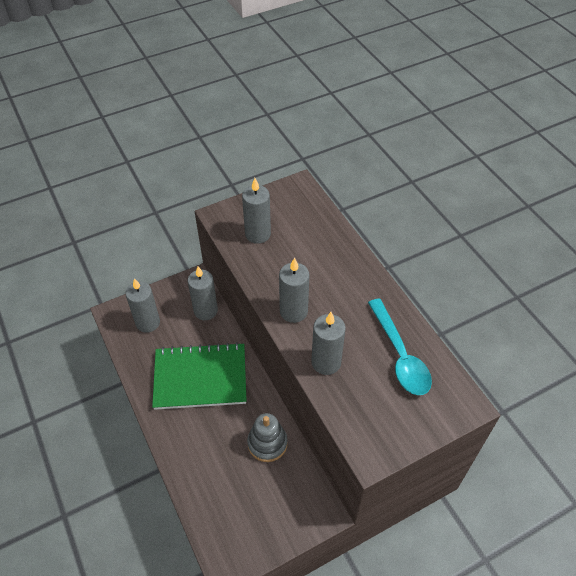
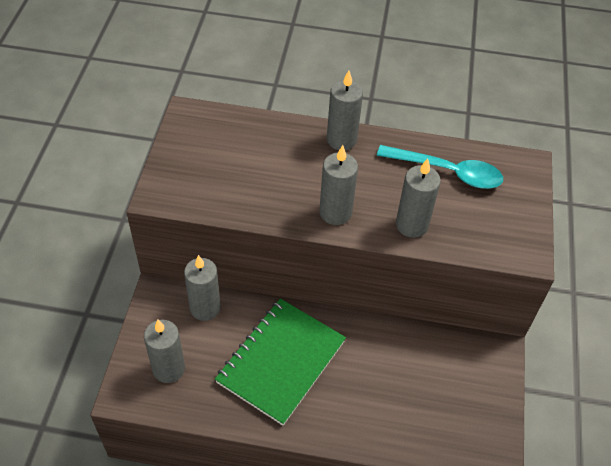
camera: 55 degrees left, 0 degrees up
grey candle [242,178,271,244] -> grey candle moved to [327,71,363,150]
grey stacking toy [247,413,288,462] -> none

